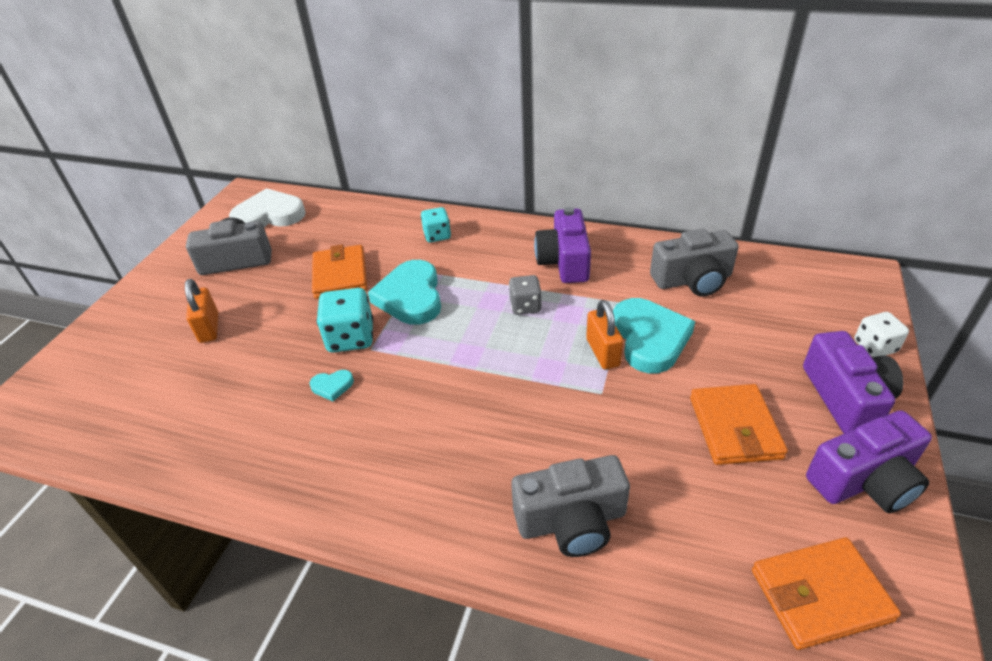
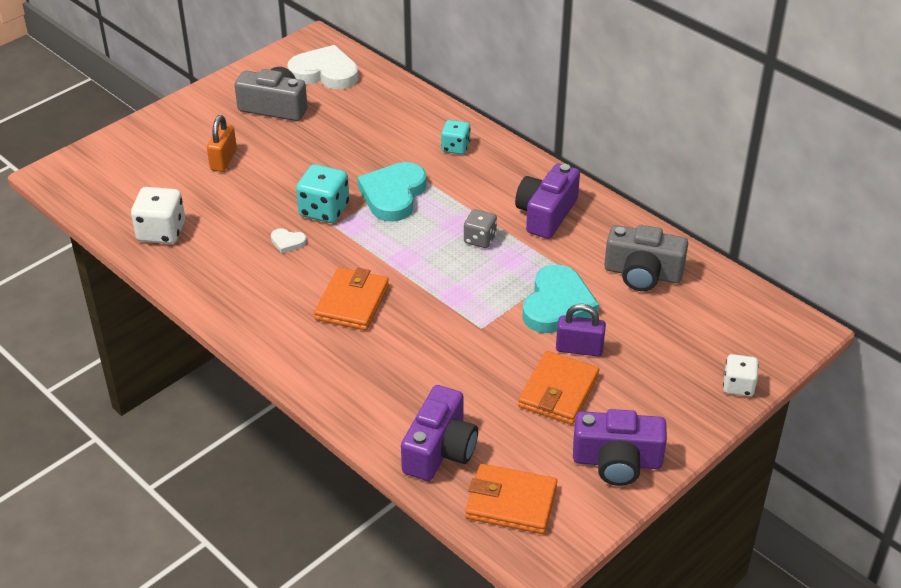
camera: 25 degrees right, 0 degrees up
turquoise heart [309,370,354,401] -> white heart [271,228,307,253]
orange wallet [312,244,367,299] -> orange wallet moved to [314,267,389,330]
grey camera [511,455,630,557] -> none
orange padlock [586,300,623,370] -> none
purple camera [803,331,904,434] -> purple camera moved to [401,385,478,481]
none -> white dice [131,187,185,244]
none -> purple padlock [556,304,606,357]

